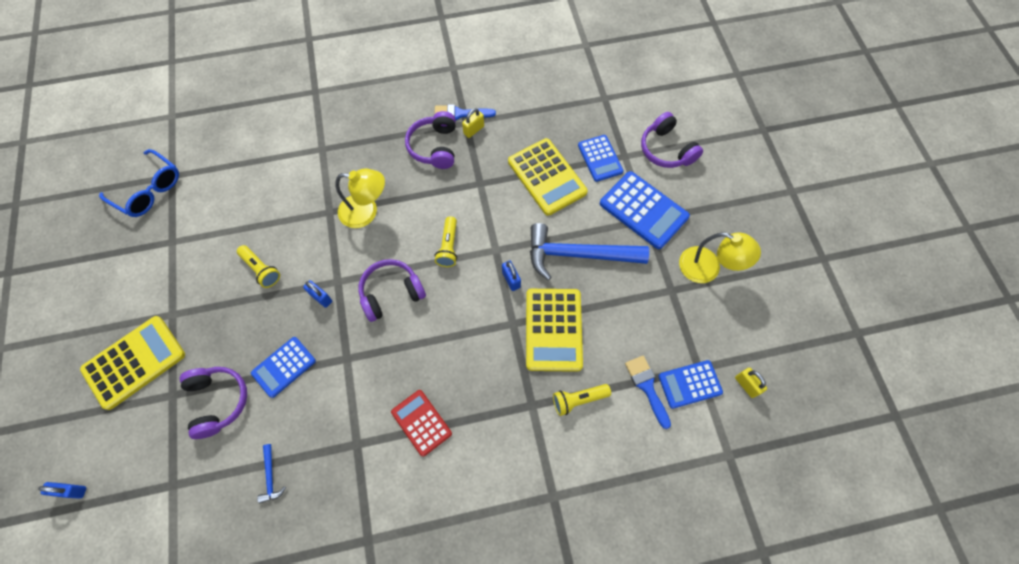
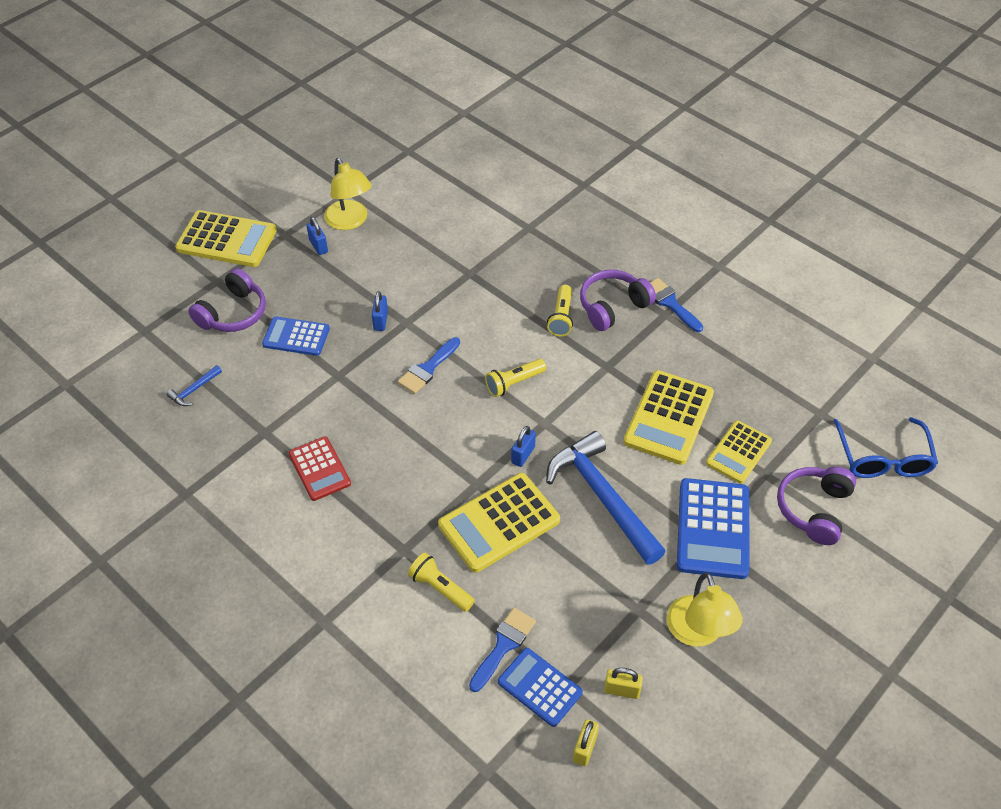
camera: 55 degrees right, 15 degrees down
blue padlock [38,482,86,499] -> blue padlock moved to [306,217,328,255]
blue glasses [99,149,179,217] -> blue glasses moved to [833,417,938,478]
yellow flashlight [237,245,280,288] -> yellow flashlight moved to [547,285,573,336]
yellow lamp [335,168,385,228] -> yellow lamp moved to [324,158,372,230]
purple headphones [358,259,426,322] -> blue brush [398,337,460,394]
red calculator [391,390,452,457] -> red calculator turned 135 degrees clockwise [289,436,351,501]
yellow padlock [462,108,484,138] -> yellow padlock moved to [604,668,643,699]
blue calculator [578,135,624,182] -> yellow calculator [706,420,772,484]

